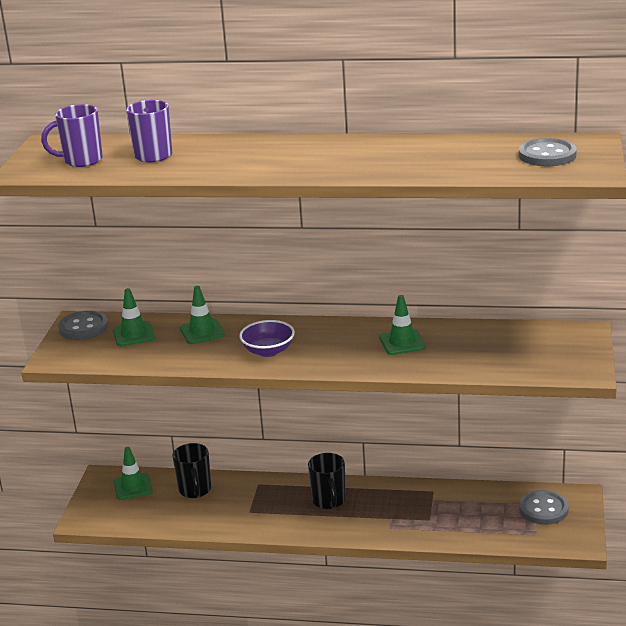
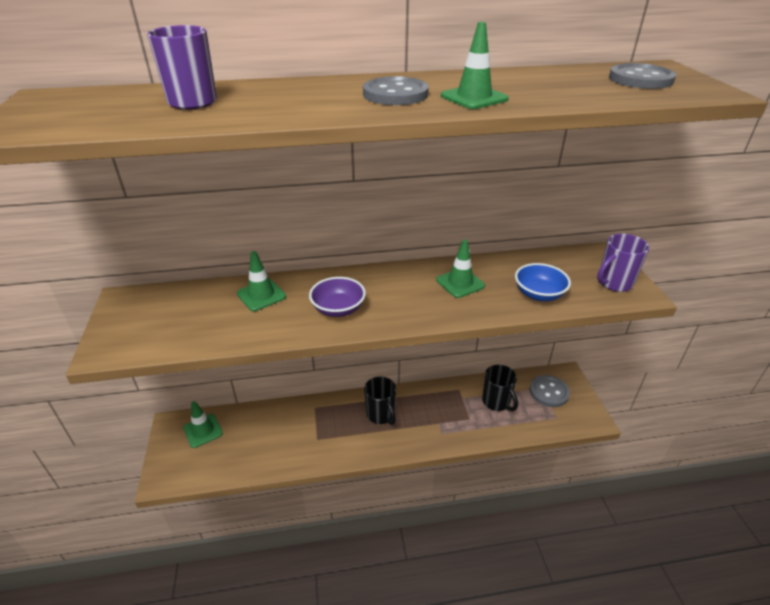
camera: 20 degrees left, 10 degrees up
purple mug [41,104,103,167] -> purple mug moved to [597,234,649,292]
grey button [58,311,108,340] -> grey button moved to [363,76,429,105]
green traffic cone [113,288,155,346] -> green traffic cone moved to [441,22,509,109]
black mug [173,443,211,498] -> black mug moved to [482,365,518,411]
none -> blue bowl [515,263,571,301]

